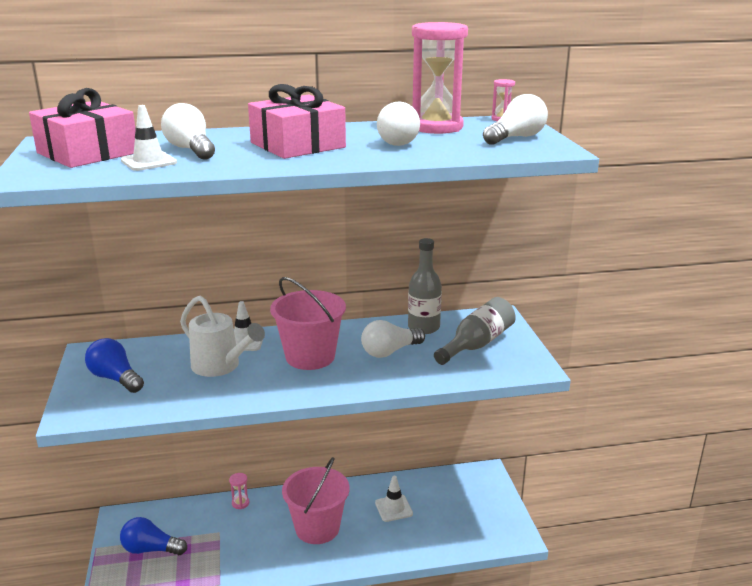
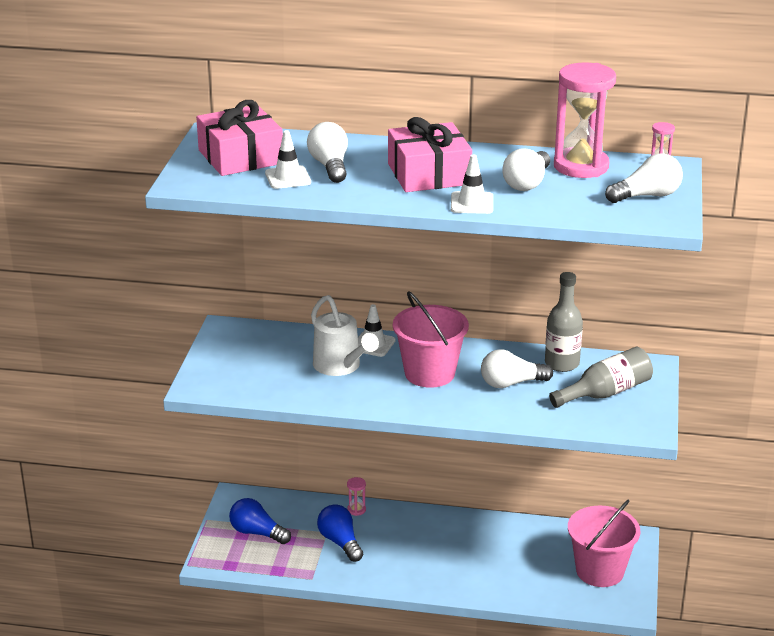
camera: 20 degrees right, 5 degrees up
blue light bulb [85,338,144,393] -> blue light bulb moved to [317,504,363,562]
pink bucket [282,457,350,544] -> pink bucket moved to [568,500,640,587]
white traffic cone [375,476,413,522] -> white traffic cone moved to [451,155,493,214]

